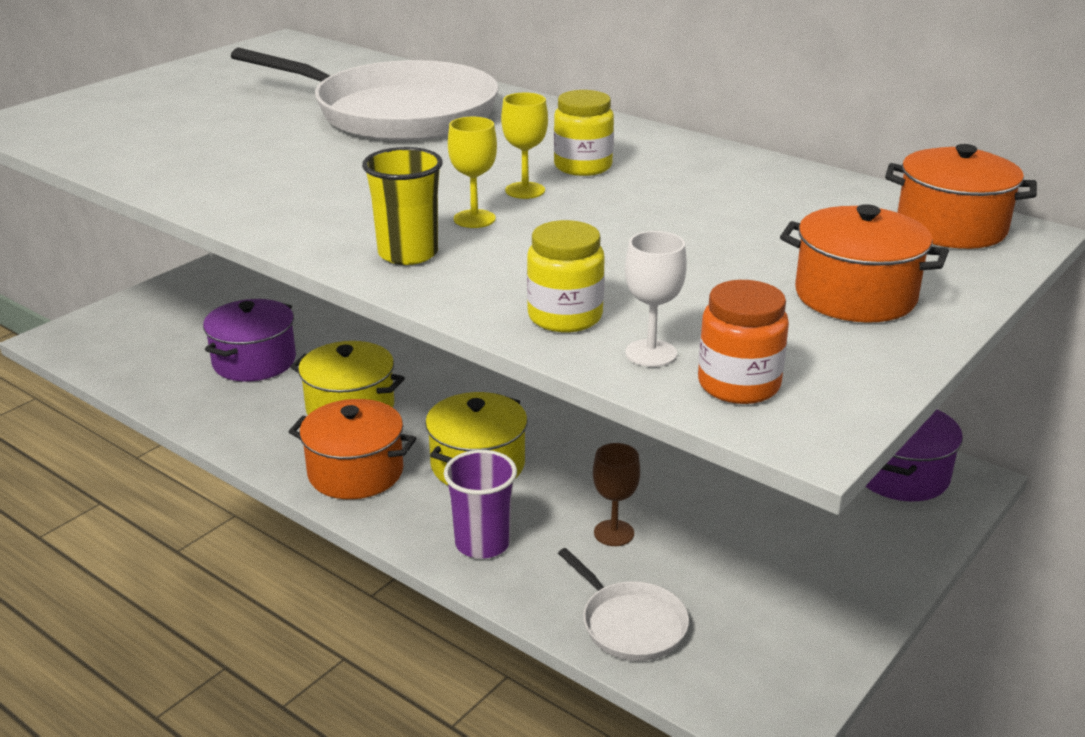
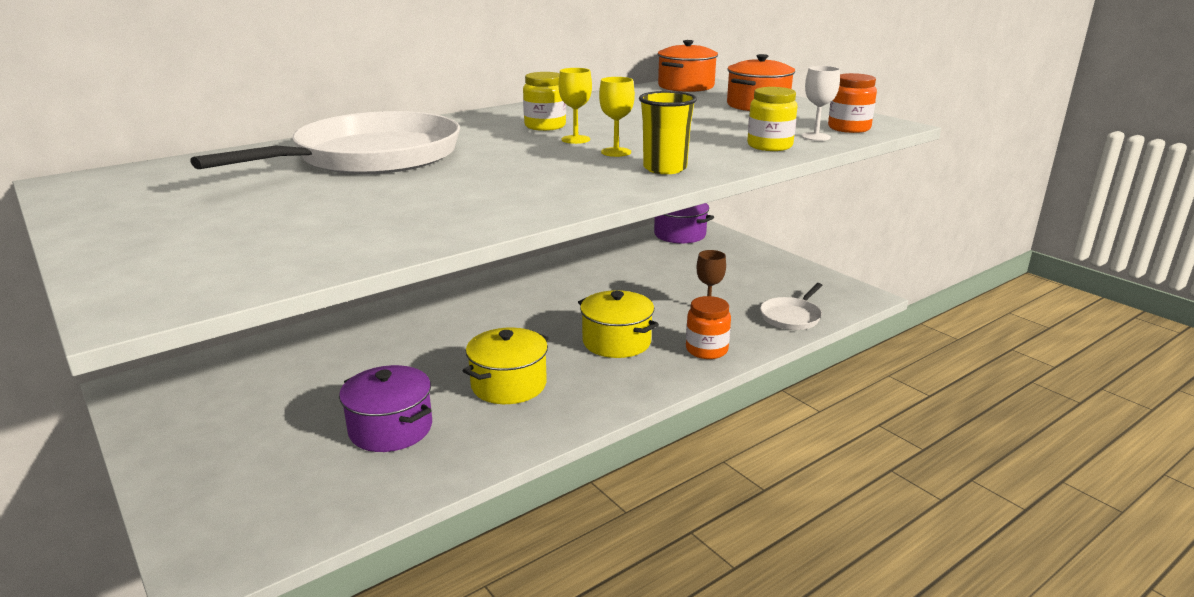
camera: 75 degrees left, 5 degrees down
orange pot [289,399,416,499] -> none
purple cup [444,450,517,558] -> orange jar [686,296,731,359]
white pan [558,548,689,661] -> white pan turned 150 degrees clockwise [760,283,822,330]

